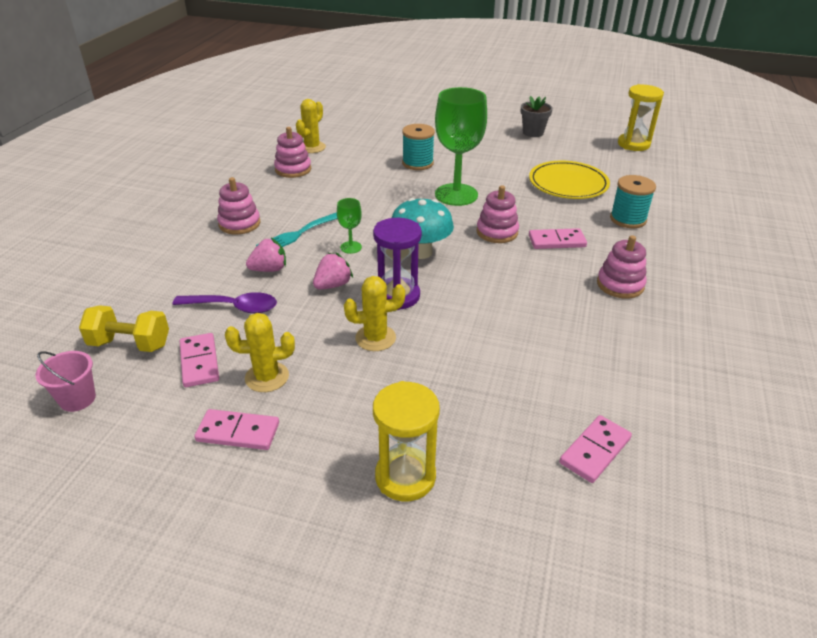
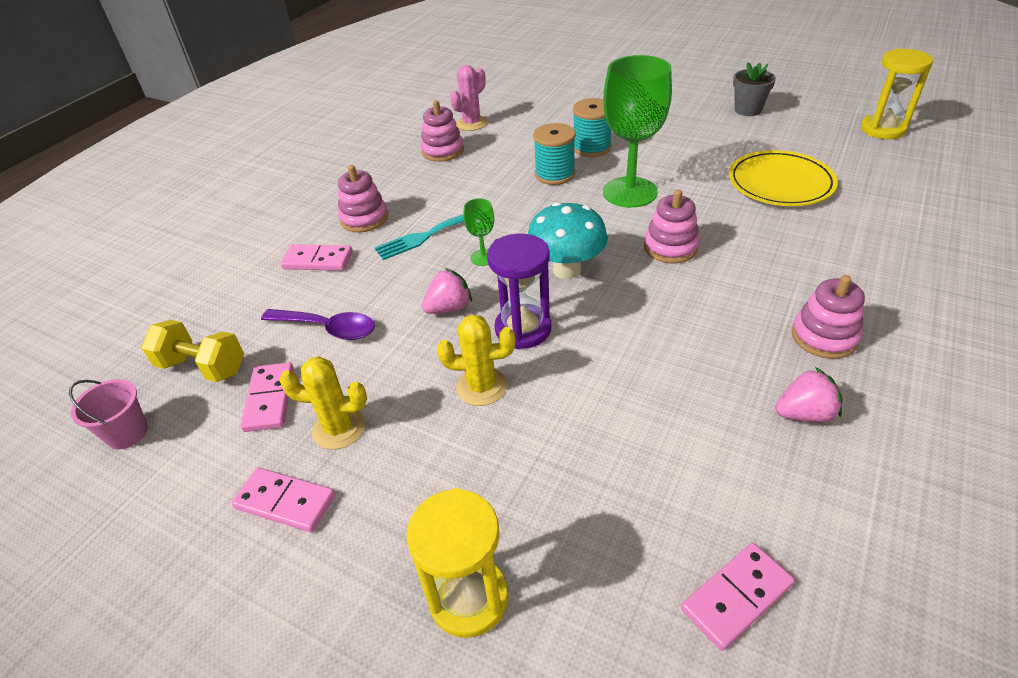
camera: 15 degrees right, 5 degrees up
pink strawberry [246,238,286,272] -> pink strawberry moved to [775,367,843,422]
yellow cactus [296,99,326,153] -> pink cactus [450,65,488,131]
pink domino [529,228,587,249] -> pink domino moved to [281,244,353,271]
turquoise spool [610,175,656,228] -> turquoise spool moved to [533,123,576,185]

